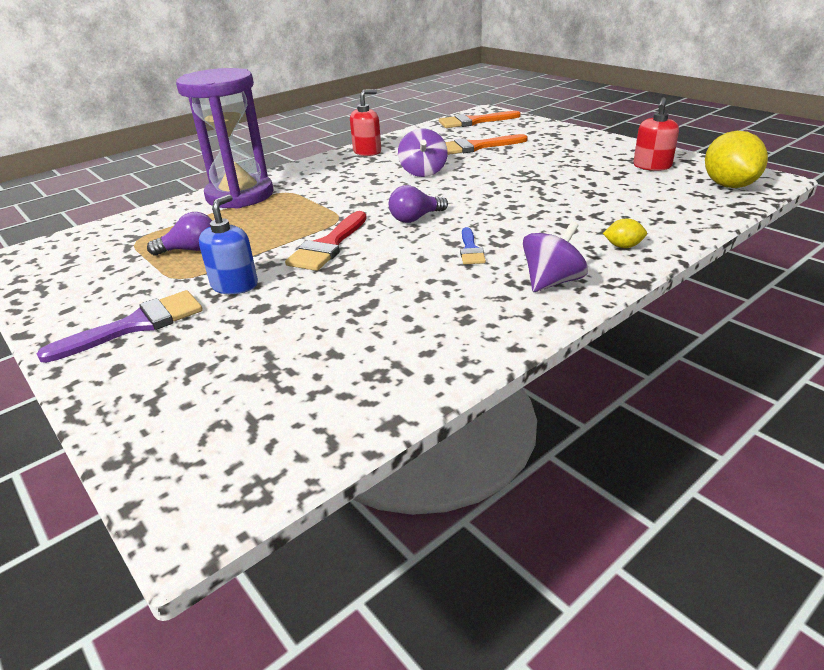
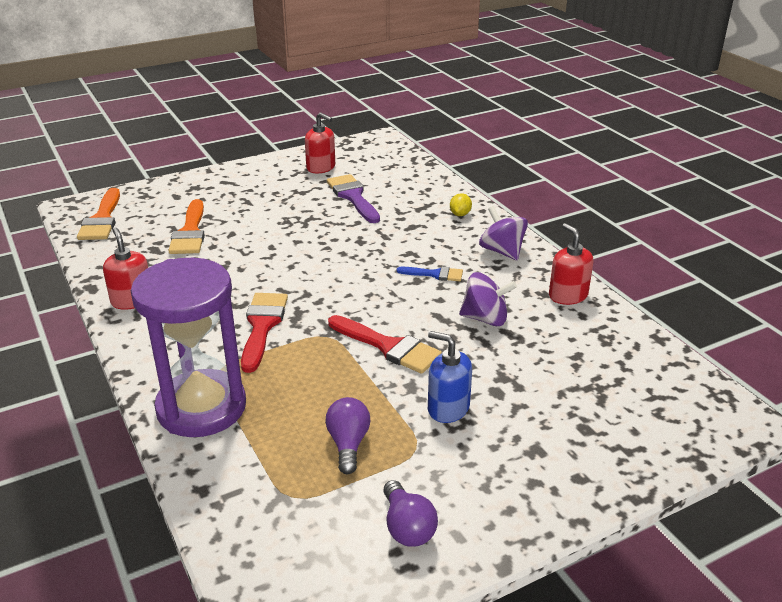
camera: 80 degrees left, 0 degrees up
purple brush [37,290,203,363] -> purple brush moved to [327,174,380,223]
purple light bulb [389,185,448,223] -> purple light bulb moved to [383,480,438,547]
purple spinning top [398,128,448,177] -> purple spinning top moved to [459,272,517,326]
yellow lemon [705,131,768,188] -> none
none -> red brush [241,293,288,373]
none -> red soap dispenser [549,223,593,305]

